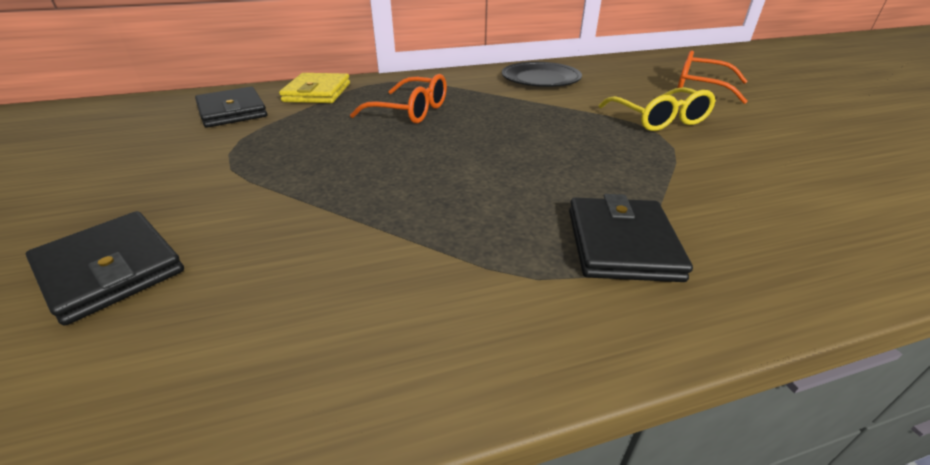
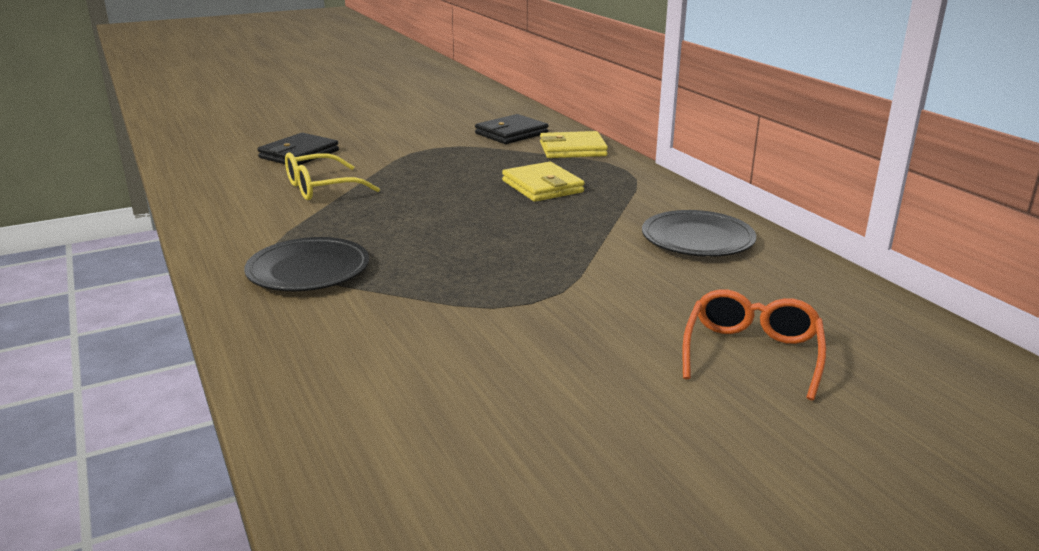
camera: 80 degrees right, 10 degrees down
orange glasses [350,74,447,123] -> yellow wallet [502,162,585,202]
black wallet [569,194,693,282] -> black plate [244,237,369,291]
yellow glasses [598,87,716,131] -> yellow glasses moved to [285,152,380,200]

